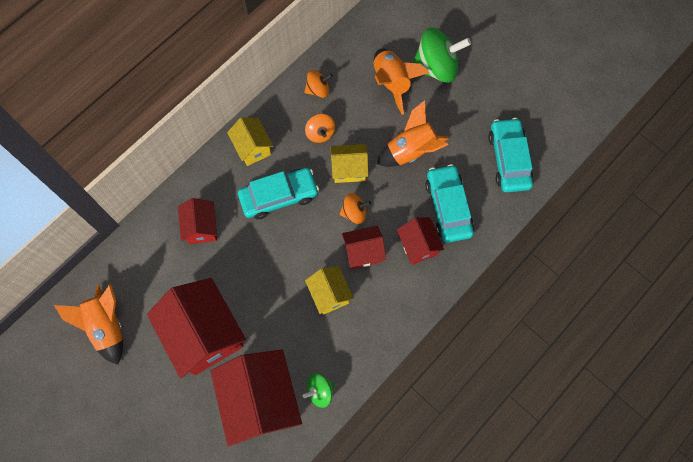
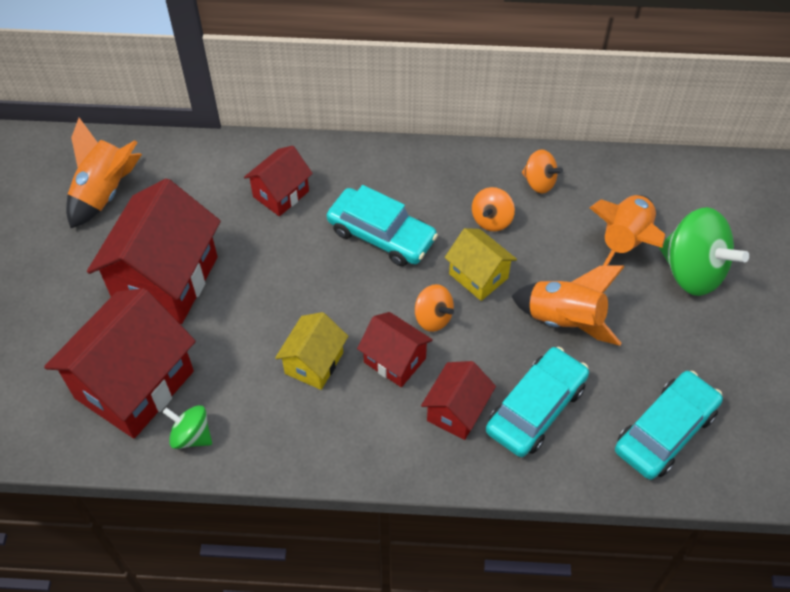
camera: 50 degrees right, 15 degrees down
yellow house [227,117,273,166] -> none

